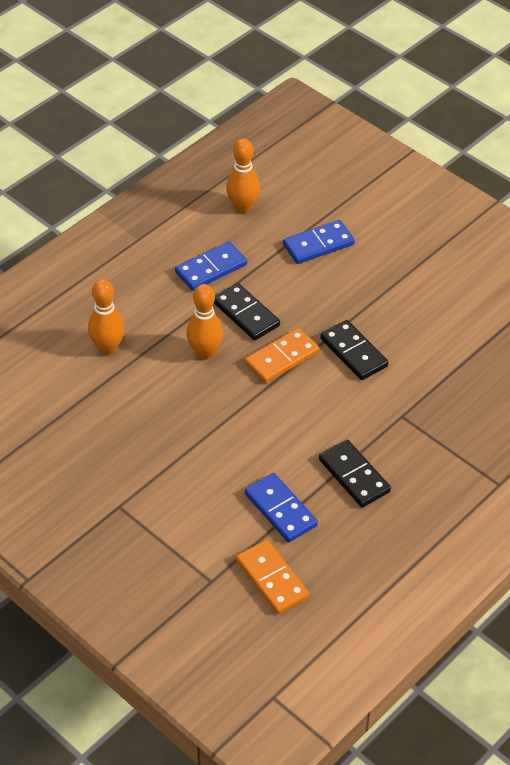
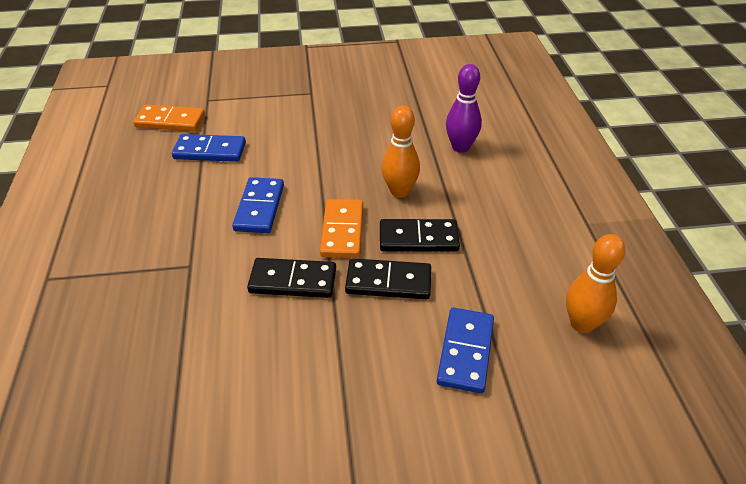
camera: 130 degrees right, 5 degrees down
orange bowling pin [88,279,125,355] -> purple bowling pin [446,64,482,153]
blue domino [175,241,247,291] -> blue domino moved to [232,177,284,233]
black domino [319,440,391,507] -> black domino moved to [345,258,431,299]

